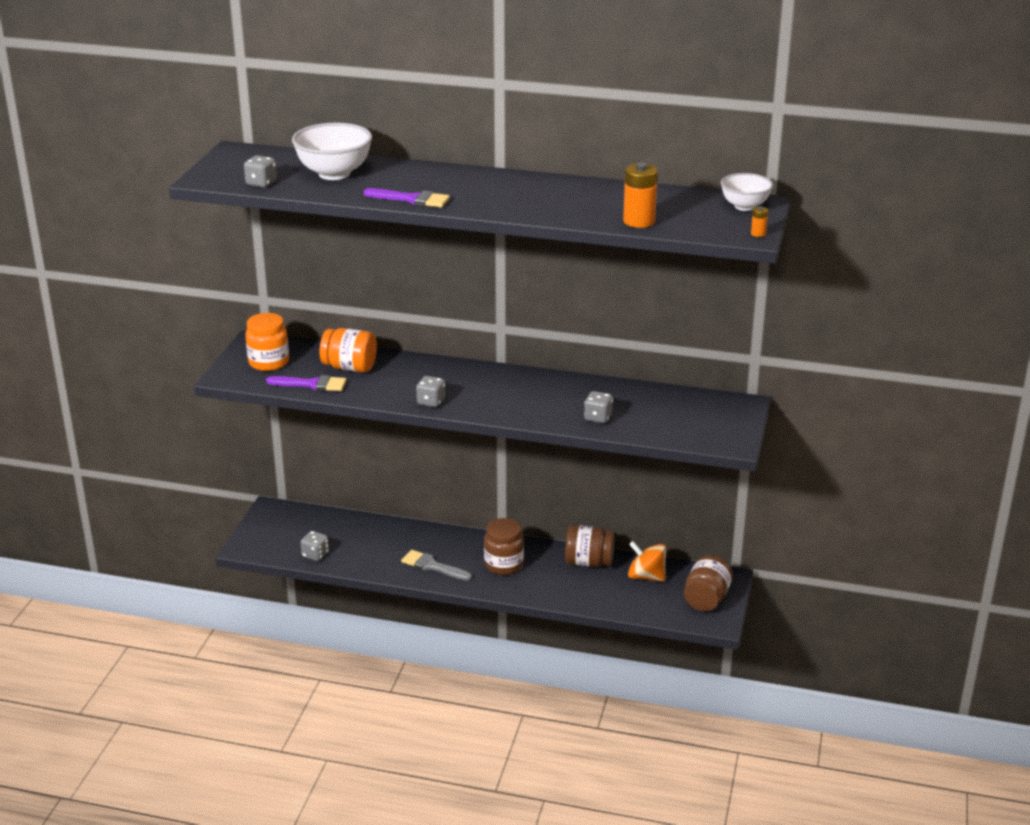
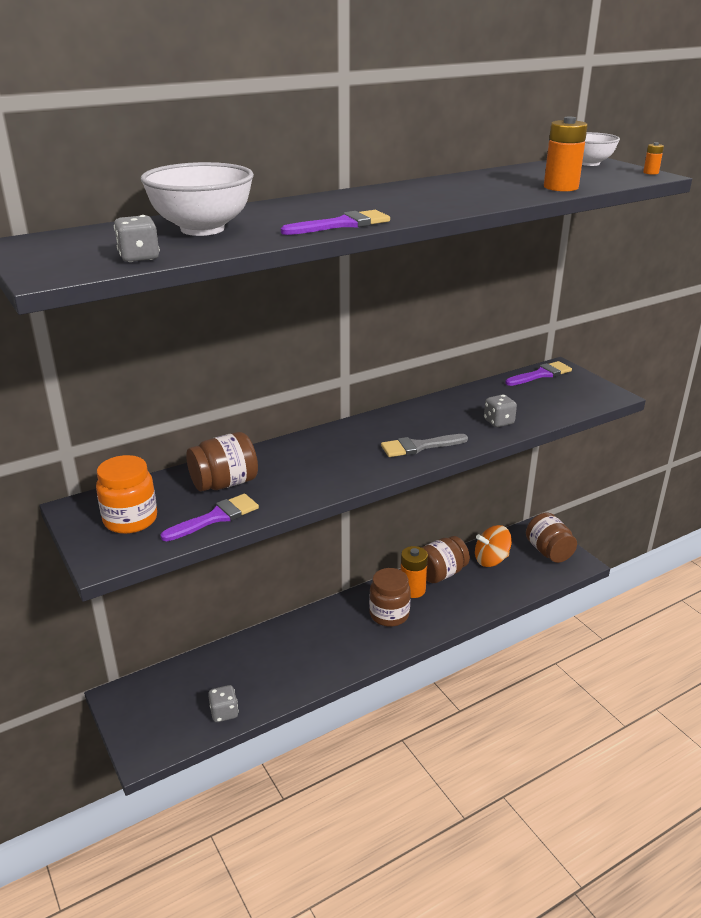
camera: 45 degrees left, 0 degrees up
orange jar [320,328,377,373] -> brown jar [186,432,258,491]
grey brush [401,550,472,581] -> grey brush moved to [381,434,468,457]
grey dice [416,376,445,407] -> none
none -> orange battery [401,546,428,598]
none -> purple brush [505,361,572,386]

